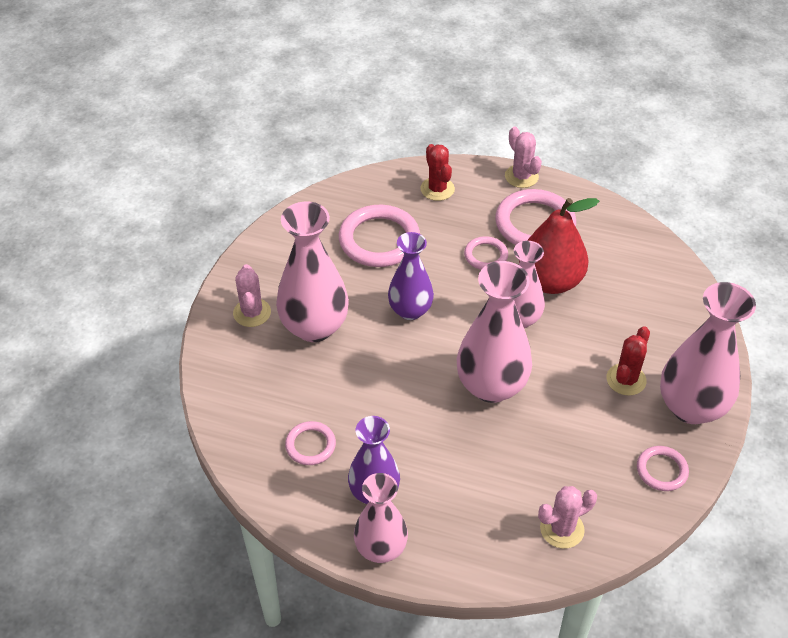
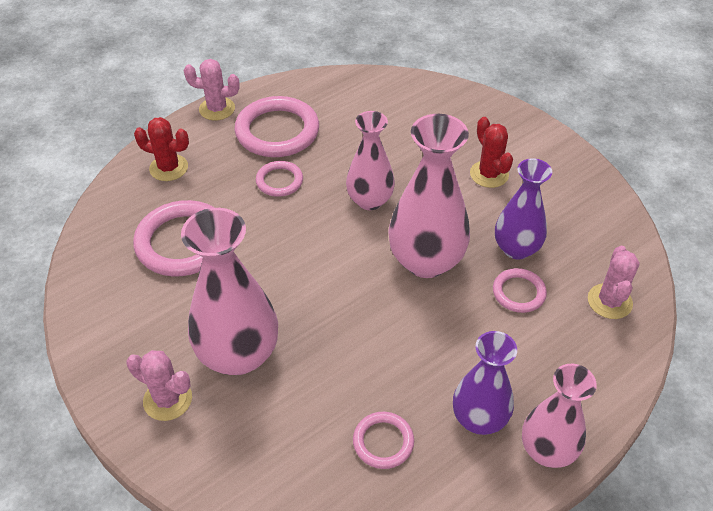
camera: 55 degrees left, 0 degrees up
purple vase [388,232,434,320] -> purple vase moved to [495,158,552,259]
red pear [519,198,599,294] -> none
pink ring [637,446,689,491] -> pink ring moved to [493,268,547,313]
pink vase [660,282,756,424] -> none

